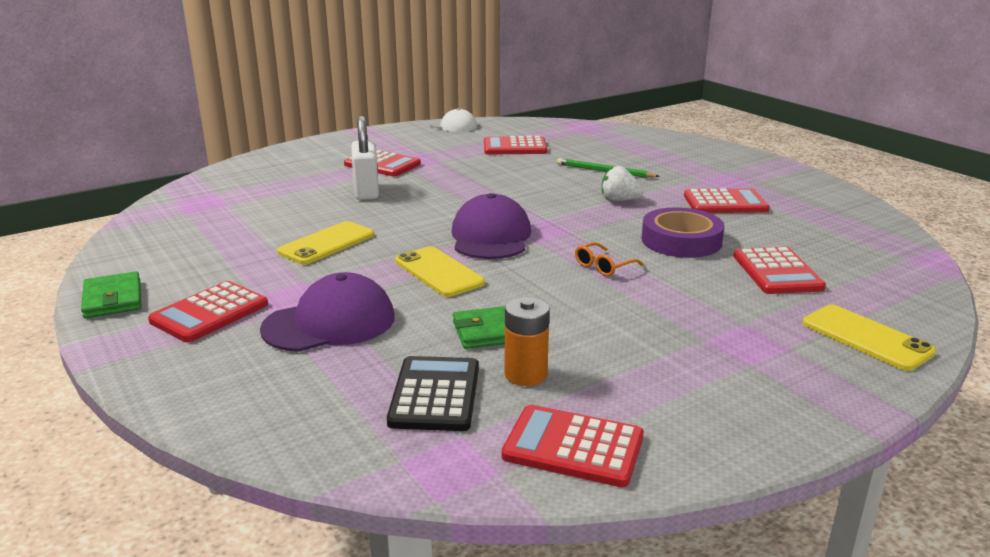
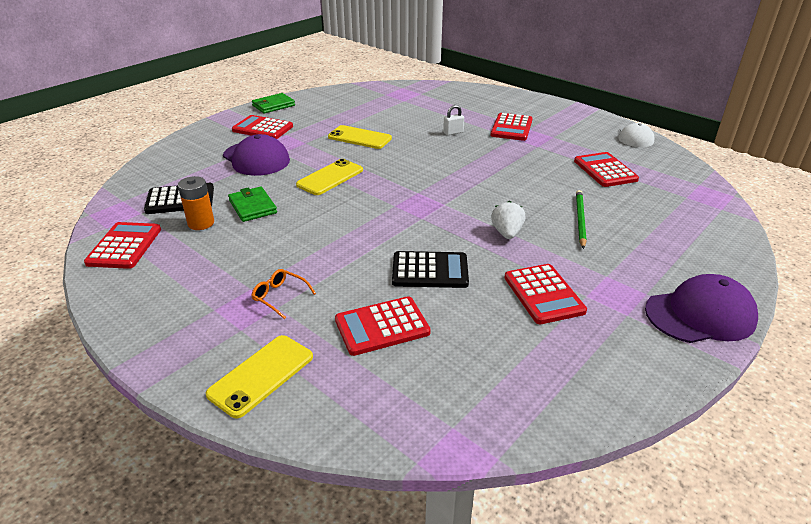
camera: 75 degrees right, 10 degrees up
white padlock [351,116,379,200] -> white padlock [443,105,464,135], size x0.52
purple cap [452,193,531,259] -> purple cap moved to [645,274,758,343]
orange glasses [575,242,644,276] -> orange glasses moved to [251,269,316,319]
purple tape [641,207,724,258] -> black calculator [392,251,469,288]

